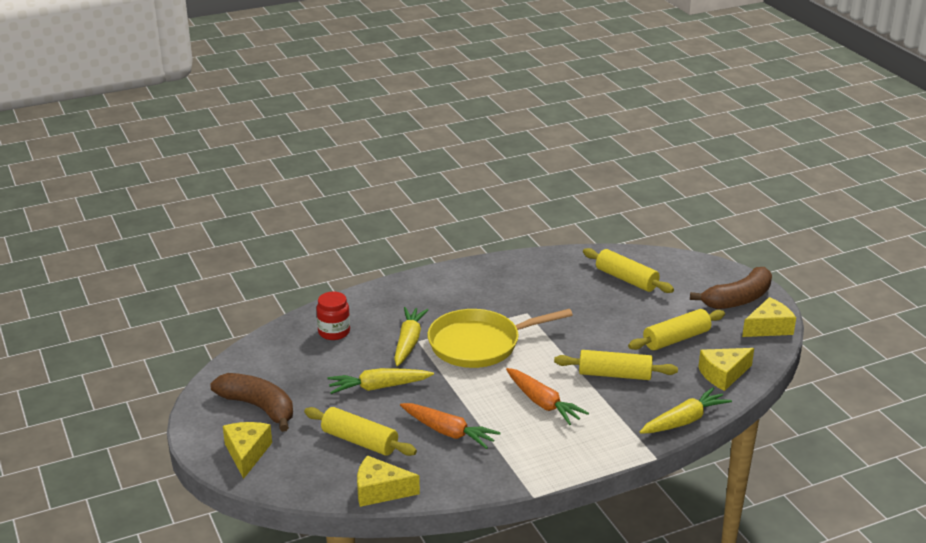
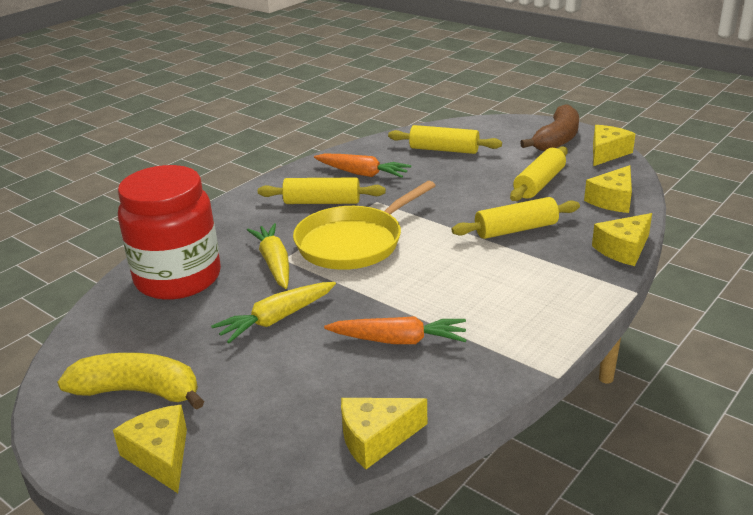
camera: 25 degrees left, 0 degrees up
brown banana [210,373,293,432] -> yellow banana [57,353,204,410]
yellow rolling pin [304,407,417,456] -> yellow rolling pin moved to [258,178,386,204]
red jar [316,292,350,340] -> red jar [118,165,221,300], size x2.15
orange carrot [506,368,589,425] -> orange carrot moved to [314,154,411,178]
yellow carrot [640,387,732,434] -> yellow cheese [592,213,652,266]

